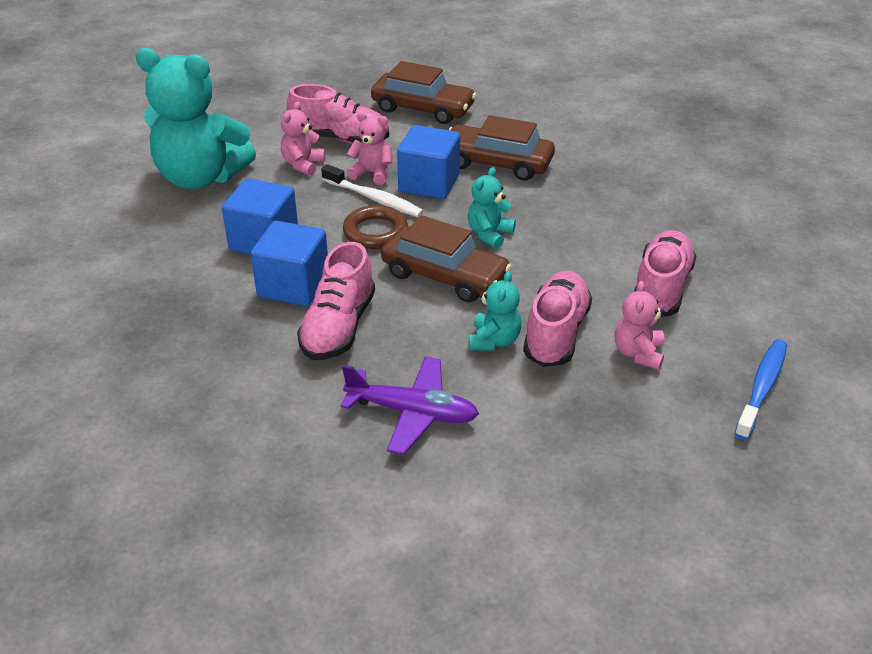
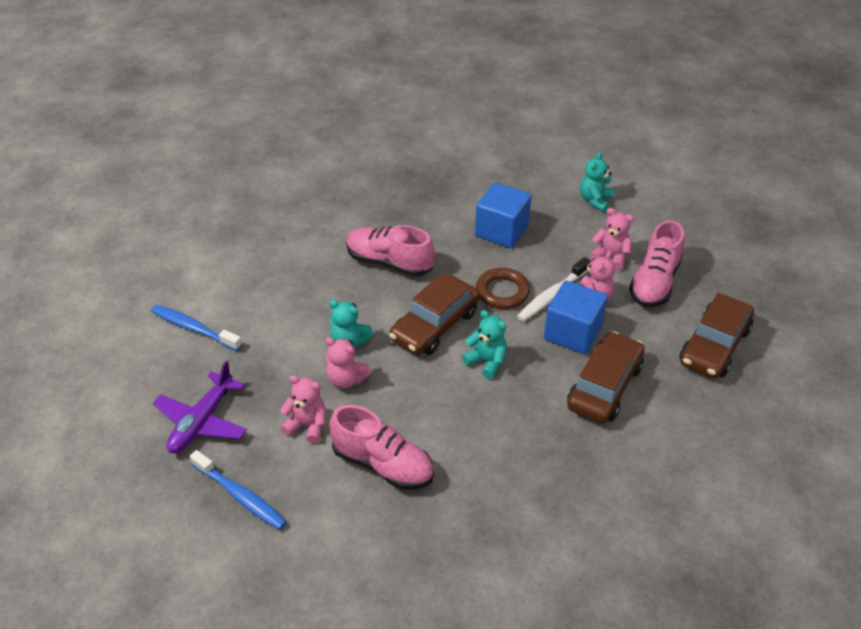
camera: 100 degrees right, 5 degrees up
turquoise teddy bear [136,48,256,189] -> turquoise teddy bear [580,151,614,212], size x0.45
blue cube [251,221,328,306] -> none
purple plane [341,357,479,455] -> purple plane moved to [153,361,247,453]
pink shoe [523,271,592,367] -> pink teddy bear [325,337,372,389]
none -> blue toothbrush [151,305,242,351]

